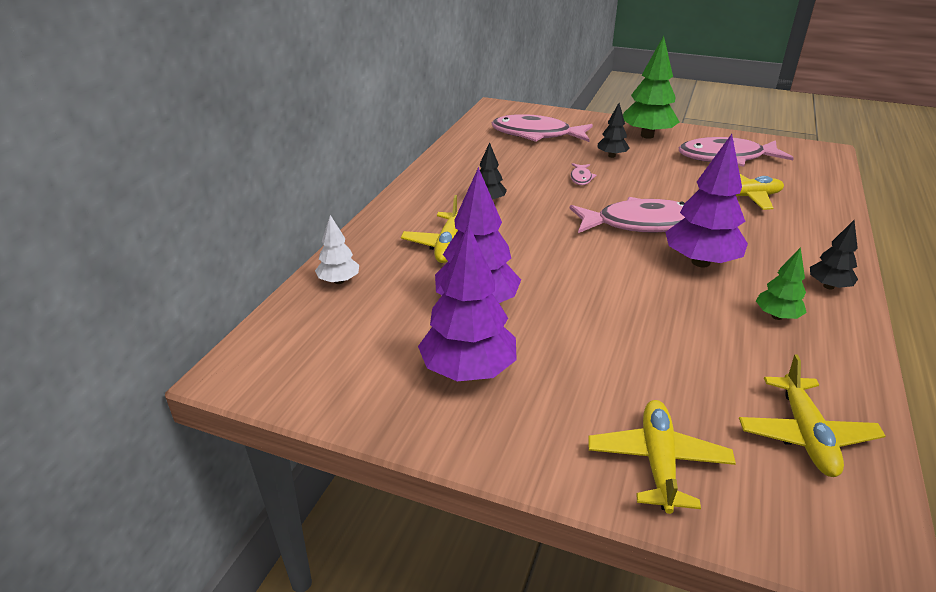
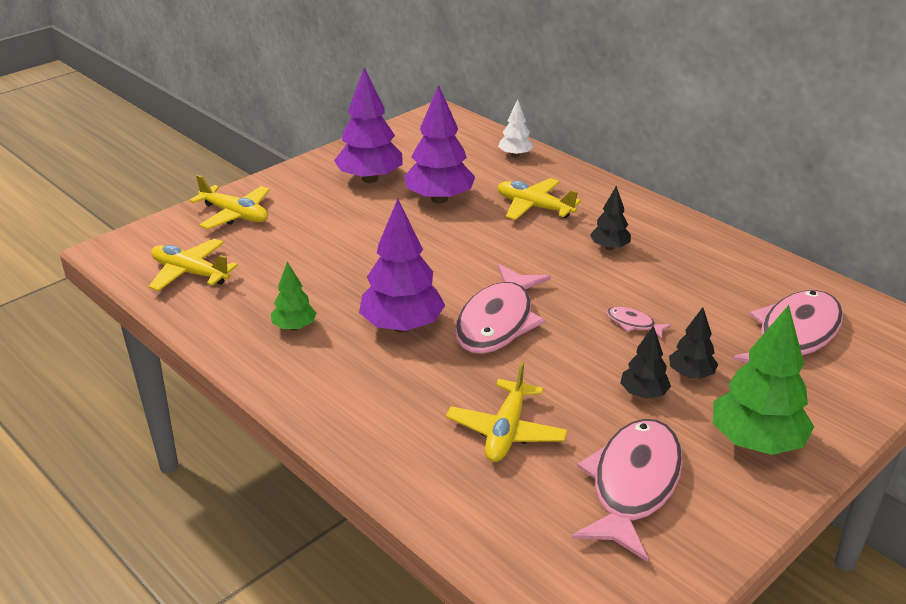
camera: 115 degrees right, 0 degrees up
black tree [810,220,858,290] -> black tree moved to [620,325,671,399]

